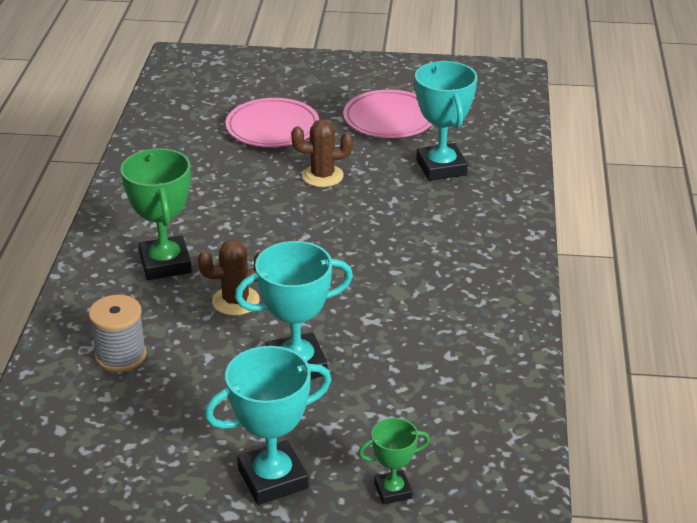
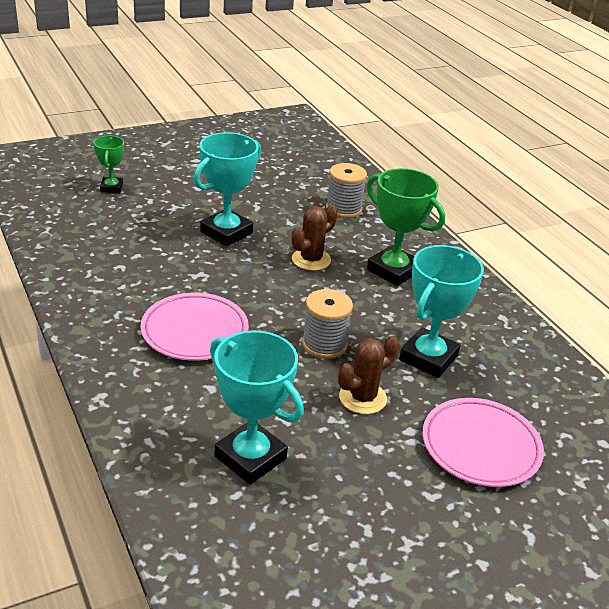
camera: 145 degrees right, 0 degrees up
turquoise trophy [205,346,332,505] -> turquoise trophy moved to [399,245,484,378]
pink plate [343,90,432,138] -> pink plate moved to [141,293,249,361]
green trophy [358,418,430,505] -> green trophy turned 45 degrees counterclockwise [94,136,124,193]
none -> grey spool [302,289,353,359]

